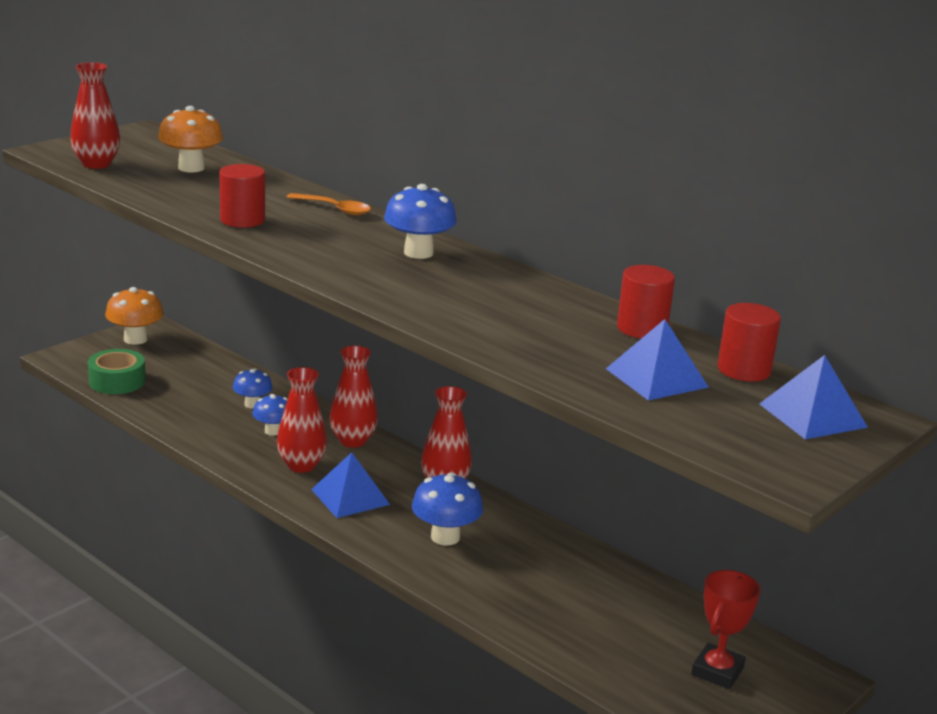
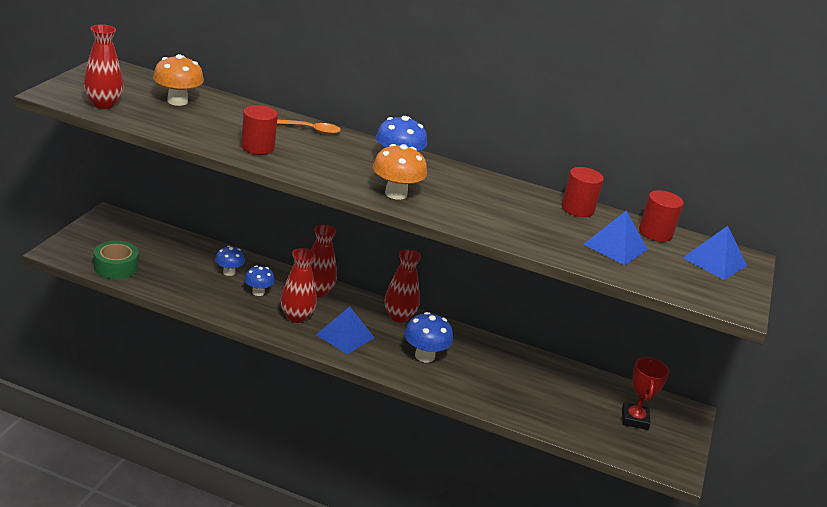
camera: 25 degrees left, 5 degrees up
orange mushroom [105,287,164,345] -> orange mushroom moved to [373,144,427,200]

